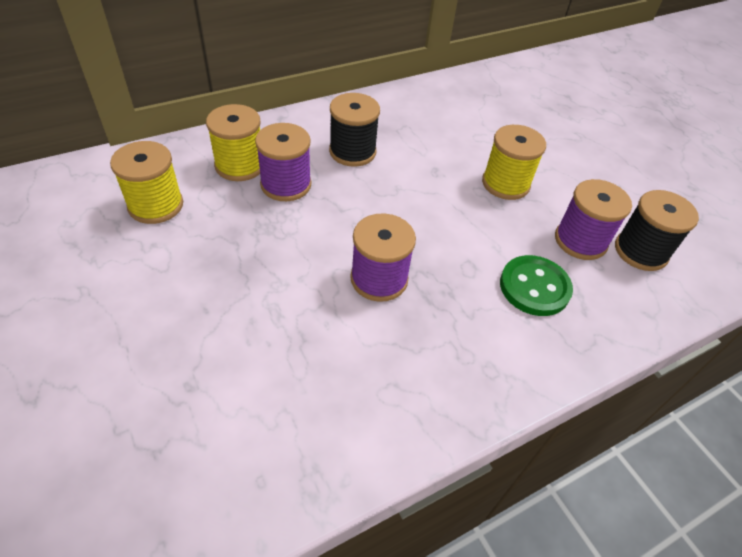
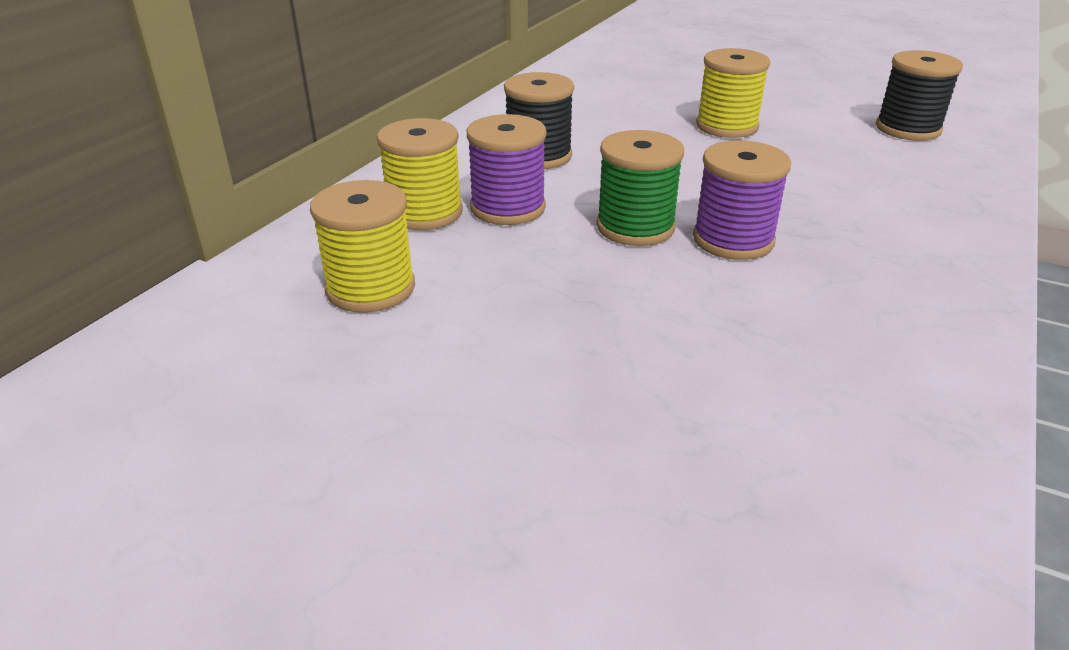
camera: 30 degrees left, 15 degrees down
green button [500,255,573,316] -> none
purple spool [555,179,632,260] -> none
none -> green spool [596,130,684,246]

